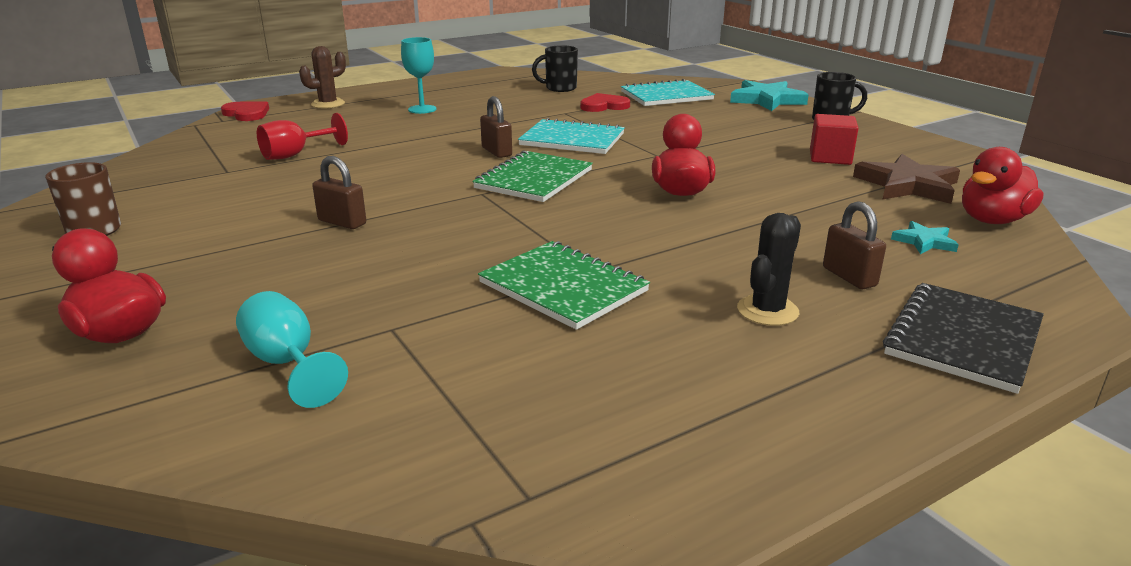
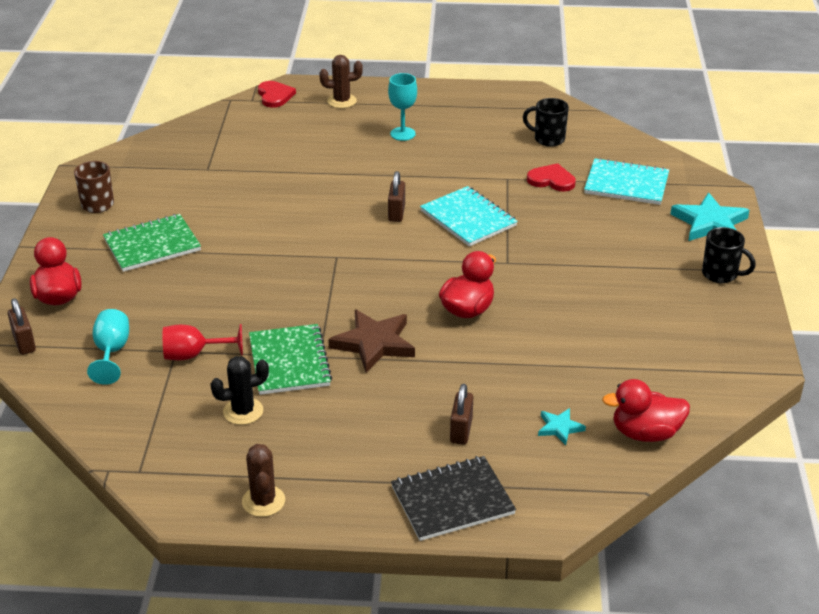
camera: 35 degrees right, 10 degrees up
red goblet [257,113,348,160] -> red goblet moved to [163,324,243,360]
brown padlock [312,156,366,229] -> brown padlock moved to [8,298,36,355]
green notebook [473,151,593,202] -> green notebook moved to [103,214,201,272]
black cactus [737,213,801,326] -> black cactus moved to [210,356,269,425]
red cube [810,114,859,165] -> none
brown star [853,154,960,204] -> brown star moved to [328,309,415,373]
none -> brown cactus [242,444,285,517]

